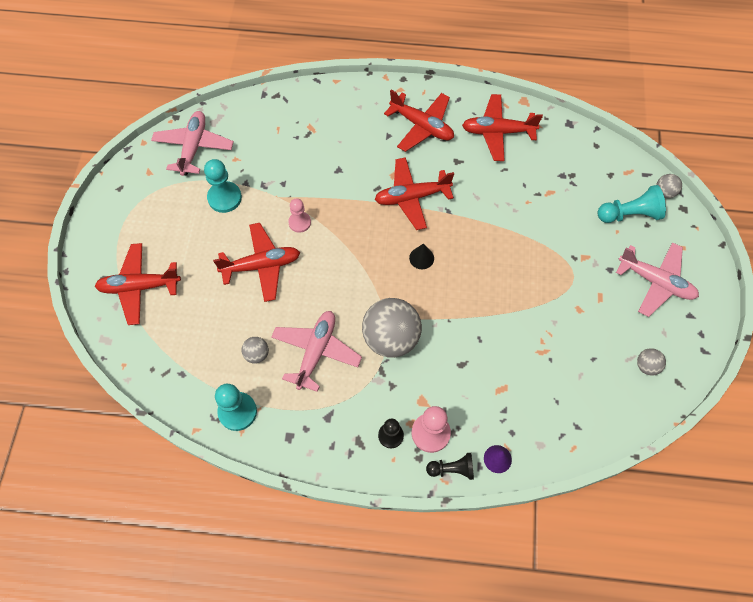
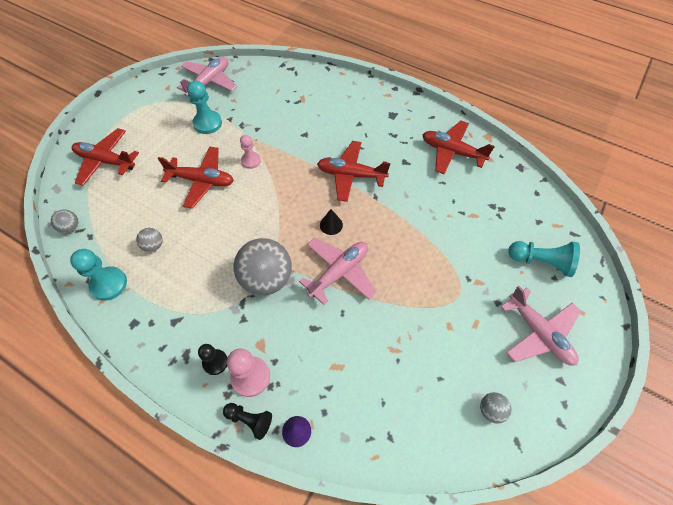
camera: 25 degrees right, 5 degrees down
pink plane [271,311,362,392] -> pink plane moved to [299,238,377,305]
red plane [384,90,454,152] -> none
grey ball [656,174,682,198] -> grey ball moved to [51,210,78,233]

